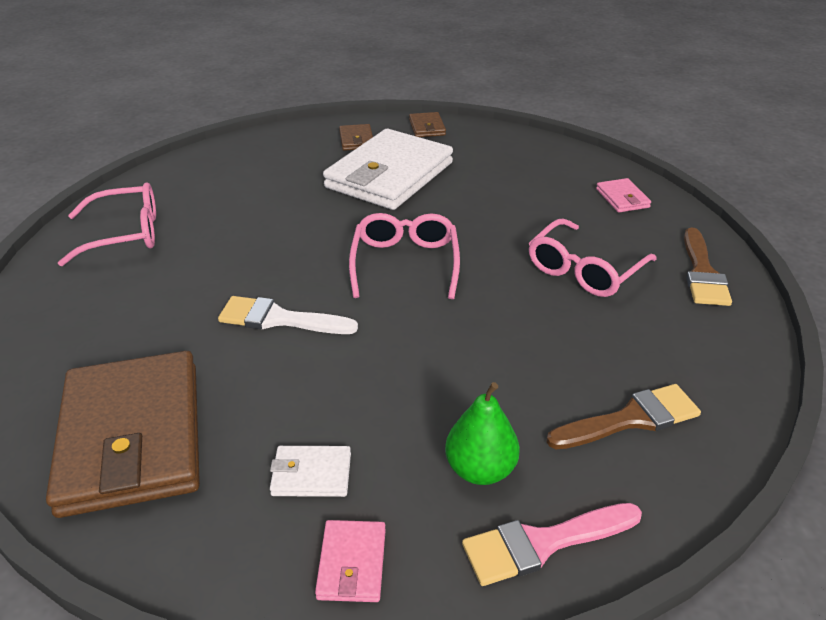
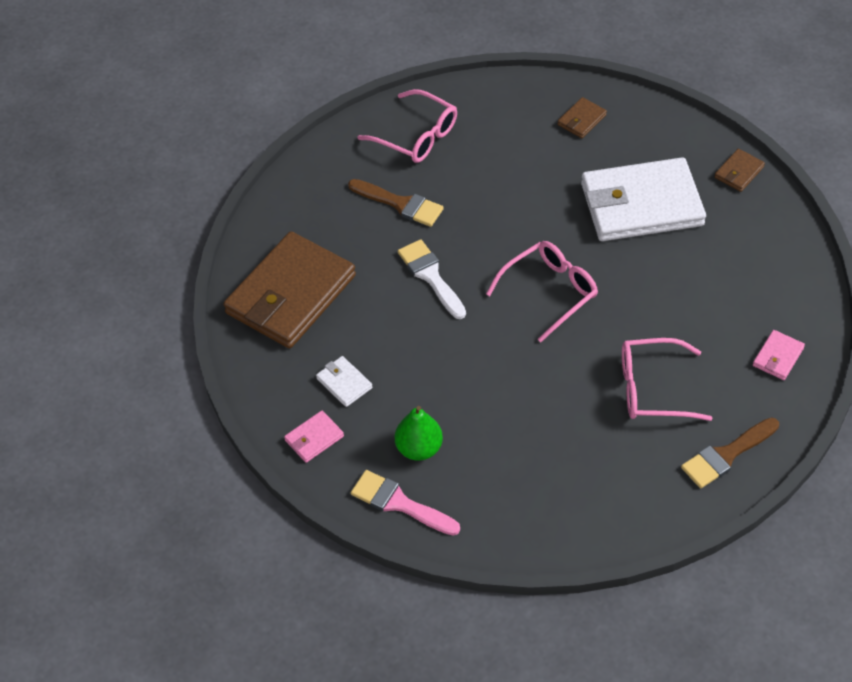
camera: 50 degrees right, 15 degrees up
brown wallet [339,124,373,151] -> brown wallet moved to [558,97,607,138]
brown brush [546,384,701,449] -> brown brush moved to [348,179,444,227]

